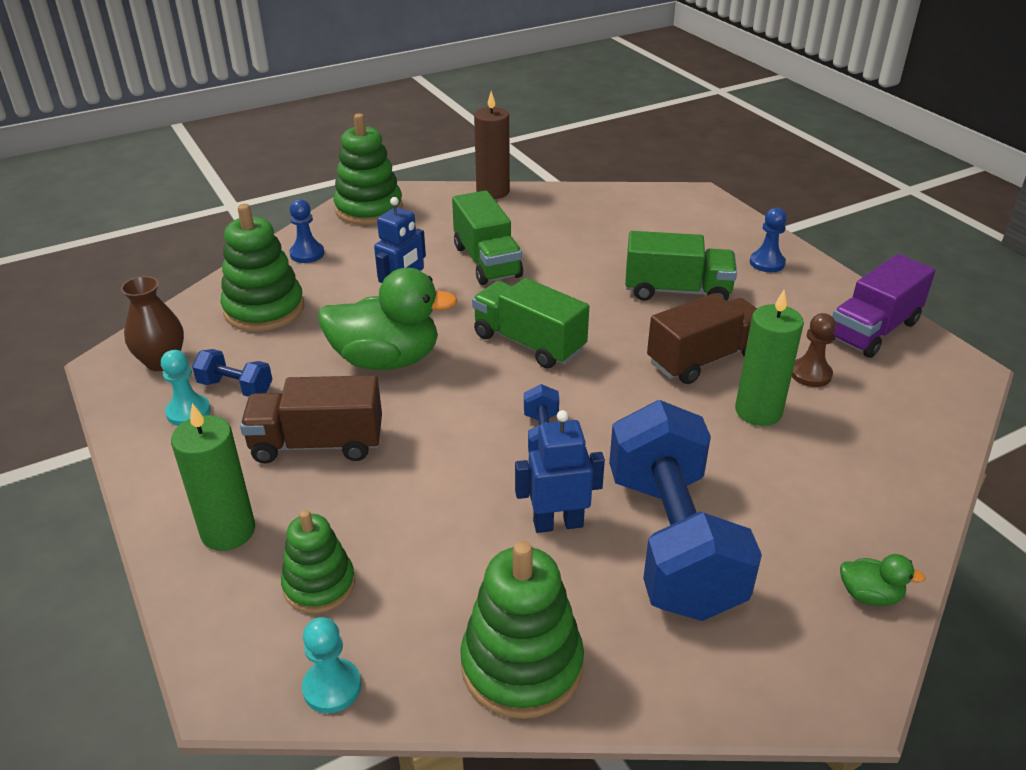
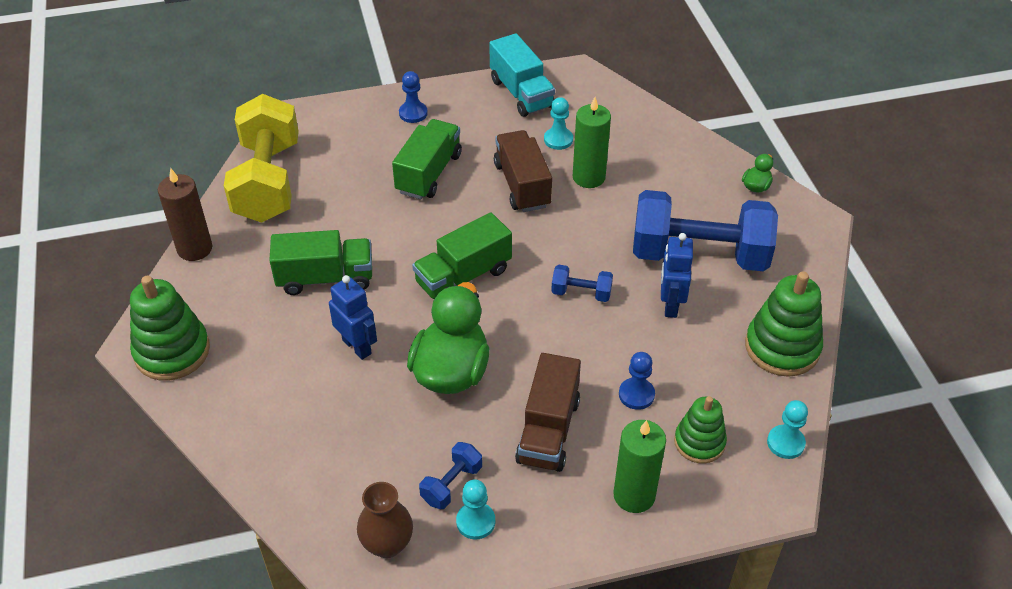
camera: 75 degrees left, 10 degrees up
green stacking toy [221,204,304,332] -> none
blue pawn [289,199,324,263] -> blue pawn moved to [619,352,655,410]
brown pawn [792,313,836,387] -> turquoise pawn [544,97,573,150]
purple truck [832,254,936,358] -> turquoise truck [489,33,555,117]
none -> yellow dumbbell [224,94,299,223]

